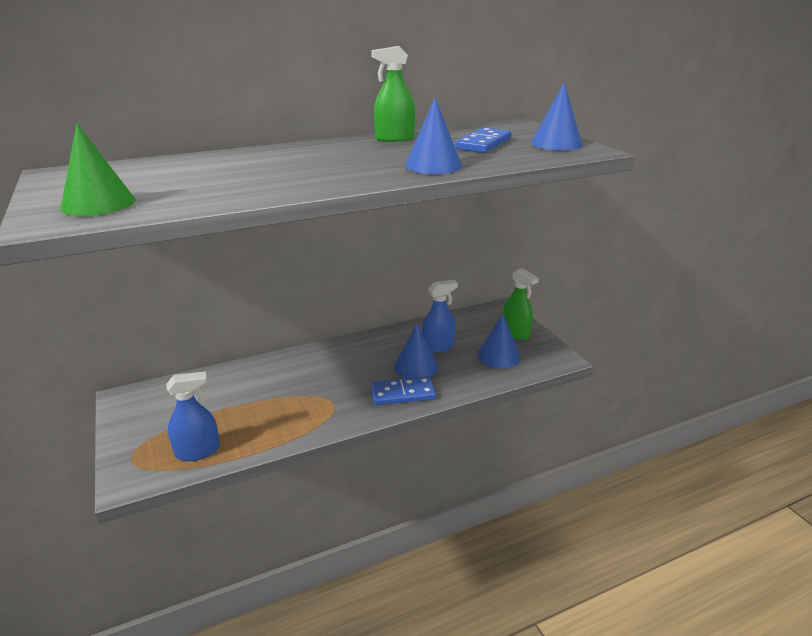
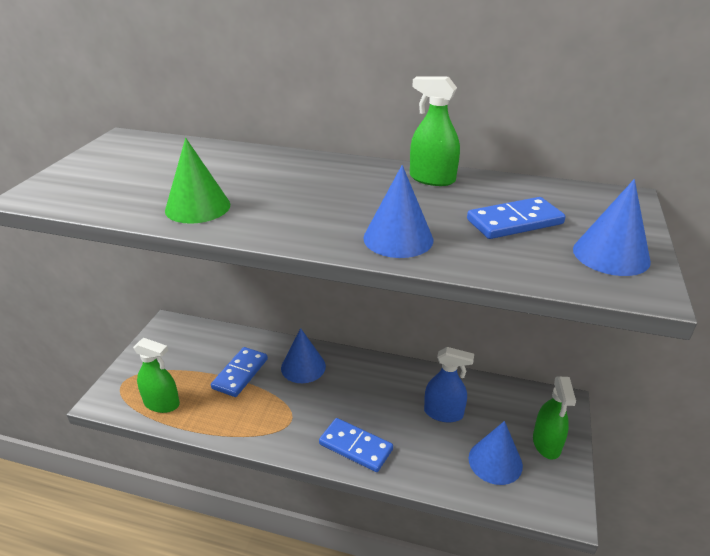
camera: 40 degrees right, 5 degrees up
green cone [60,124,135,216] -> green cone moved to [165,138,230,224]
blue spray bottle [166,371,220,461] -> green spray bottle [133,337,180,413]
blue cone [394,323,438,378] -> blue cone moved to [281,328,326,383]
none -> blue domino [211,347,268,397]

